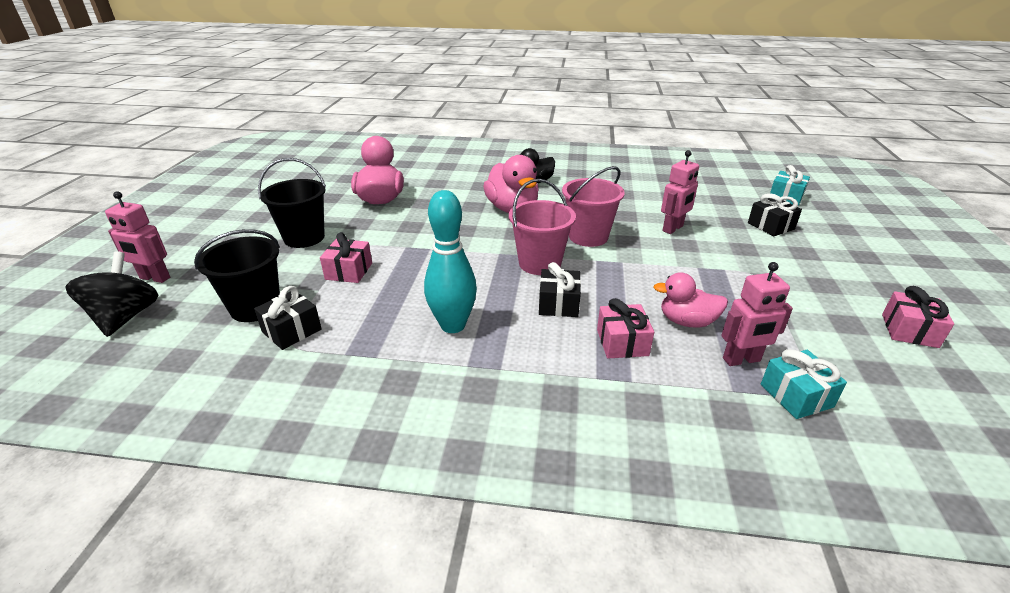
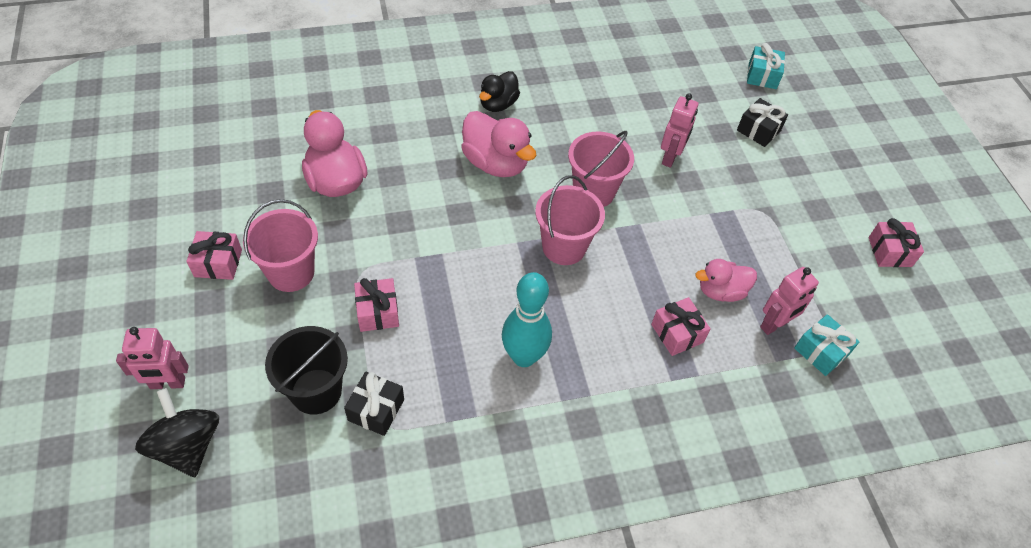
camera: 25 degrees left, 20 degrees up
black bucket [258,158,326,248] -> pink bucket [243,199,318,292]
black gift [539,262,581,317] -> none
none -> pink gift [187,231,242,280]

